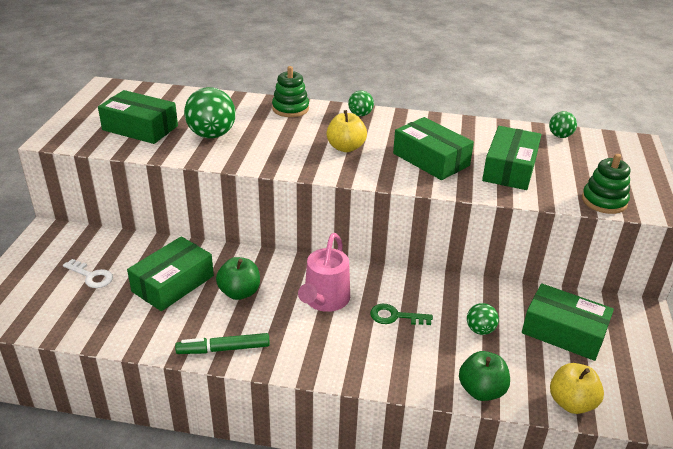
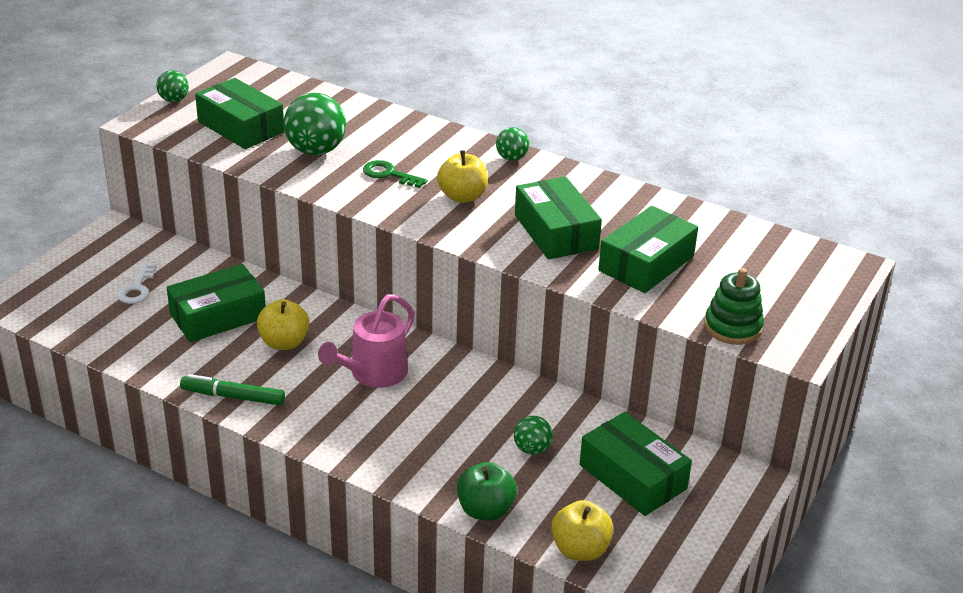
camera: 20 degrees right, 0 degrees up
white key [63,259,113,288] -> white key turned 45 degrees clockwise [117,262,156,304]
green apple [216,257,260,300] -> yellow apple [257,299,309,350]
green stacking toy [272,66,309,117] -> none
green key [370,304,433,325] -> green key moved to [363,160,427,188]
green ball [549,111,577,138] -> green ball moved to [156,70,189,102]

